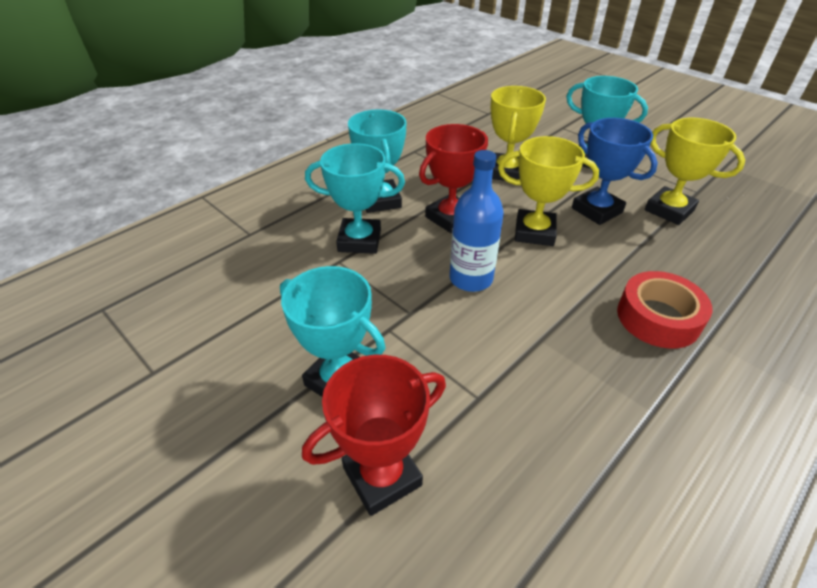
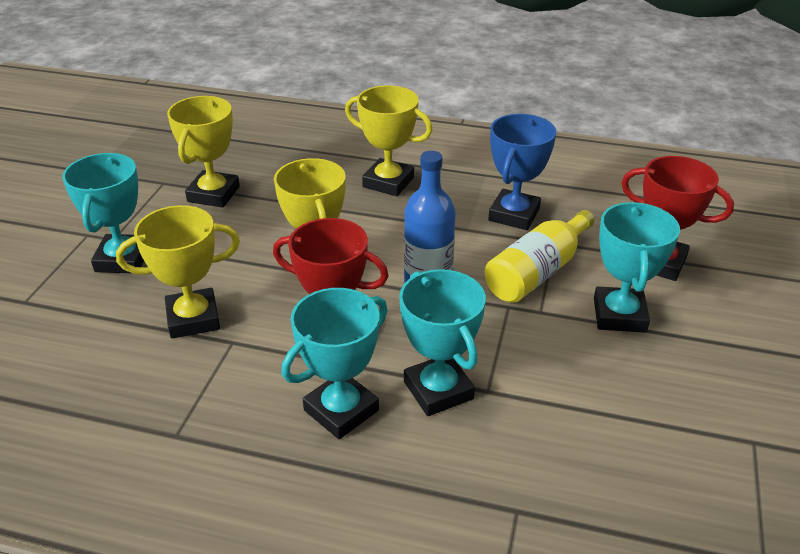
camera: 120 degrees left, 5 degrees down
blue trophy [572,118,658,225] -> blue trophy moved to [488,114,556,230]
red tape [617,271,712,349] -> yellow trophy [345,85,433,196]
none -> yellow bottle [485,210,595,303]

